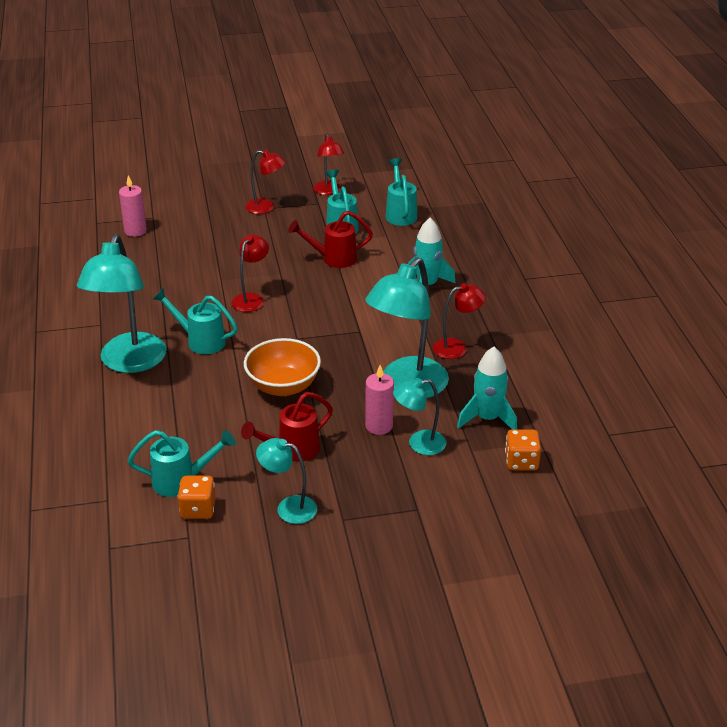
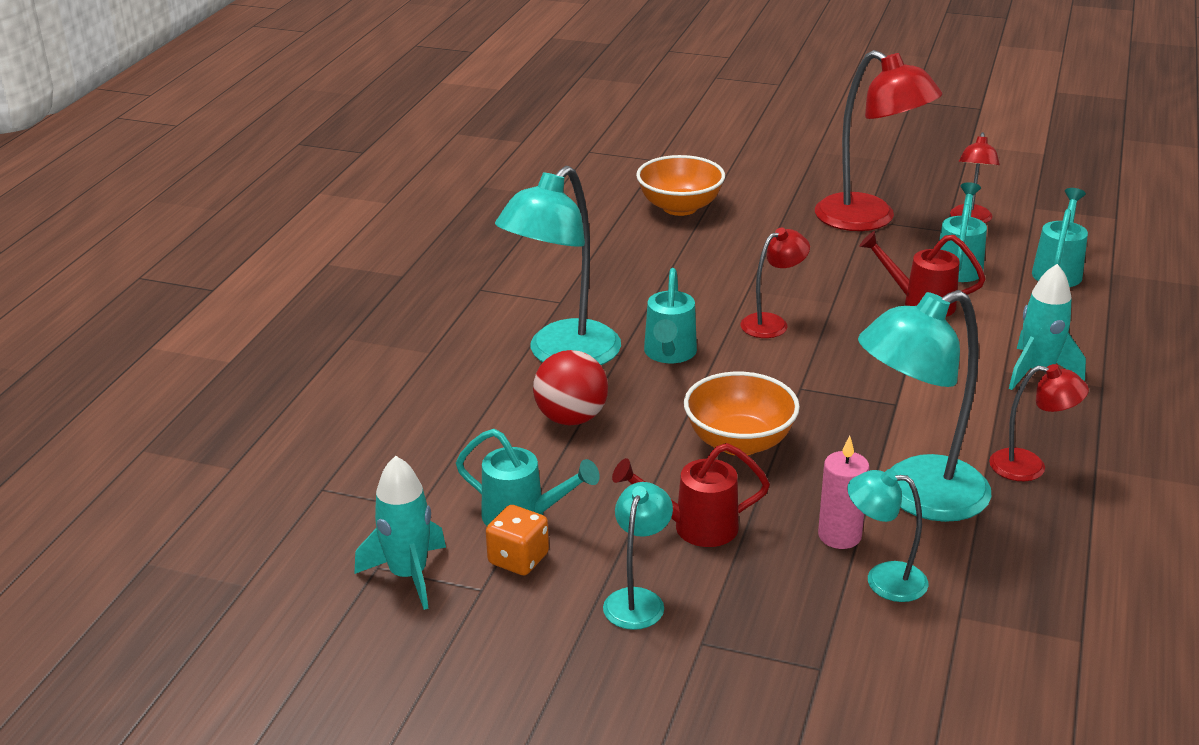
camera: 30 degrees right, 5 degrees down
pink candle [119,175,147,237] -> orange bowl [636,155,725,216]
turquoise watering can [153,288,238,354] -> turquoise watering can turned 135 degrees counterclockwise [644,268,697,363]
red lamp [245,150,286,214] -> red lamp [815,50,942,231], size x1.90
turquoise lamp [256,438,317,524] -> turquoise lamp turned 60 degrees clockwise [603,482,673,630]
turquoise rocket [457,347,517,429] -> turquoise rocket moved to [354,456,446,610]
orange dice [505,429,541,471] -> none
none -> red ball [533,350,608,425]

